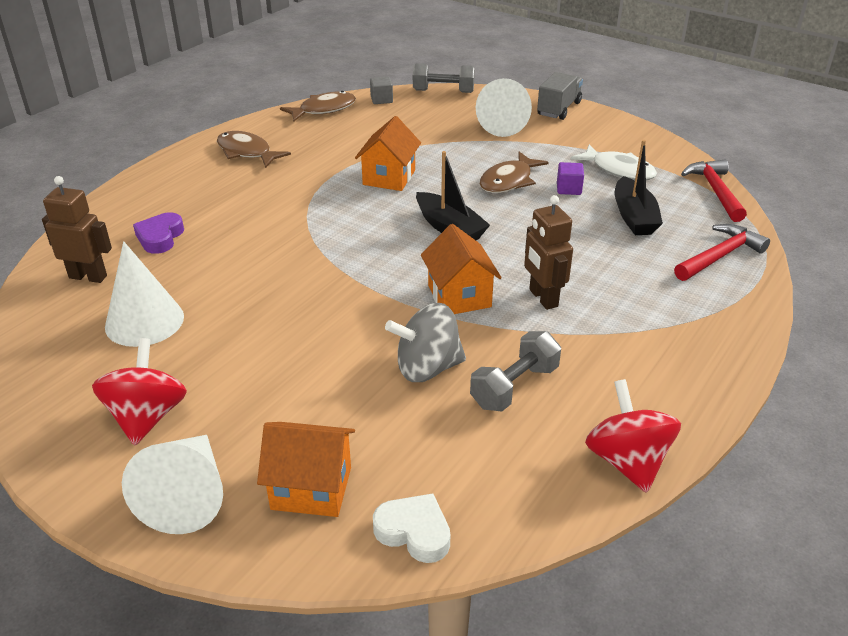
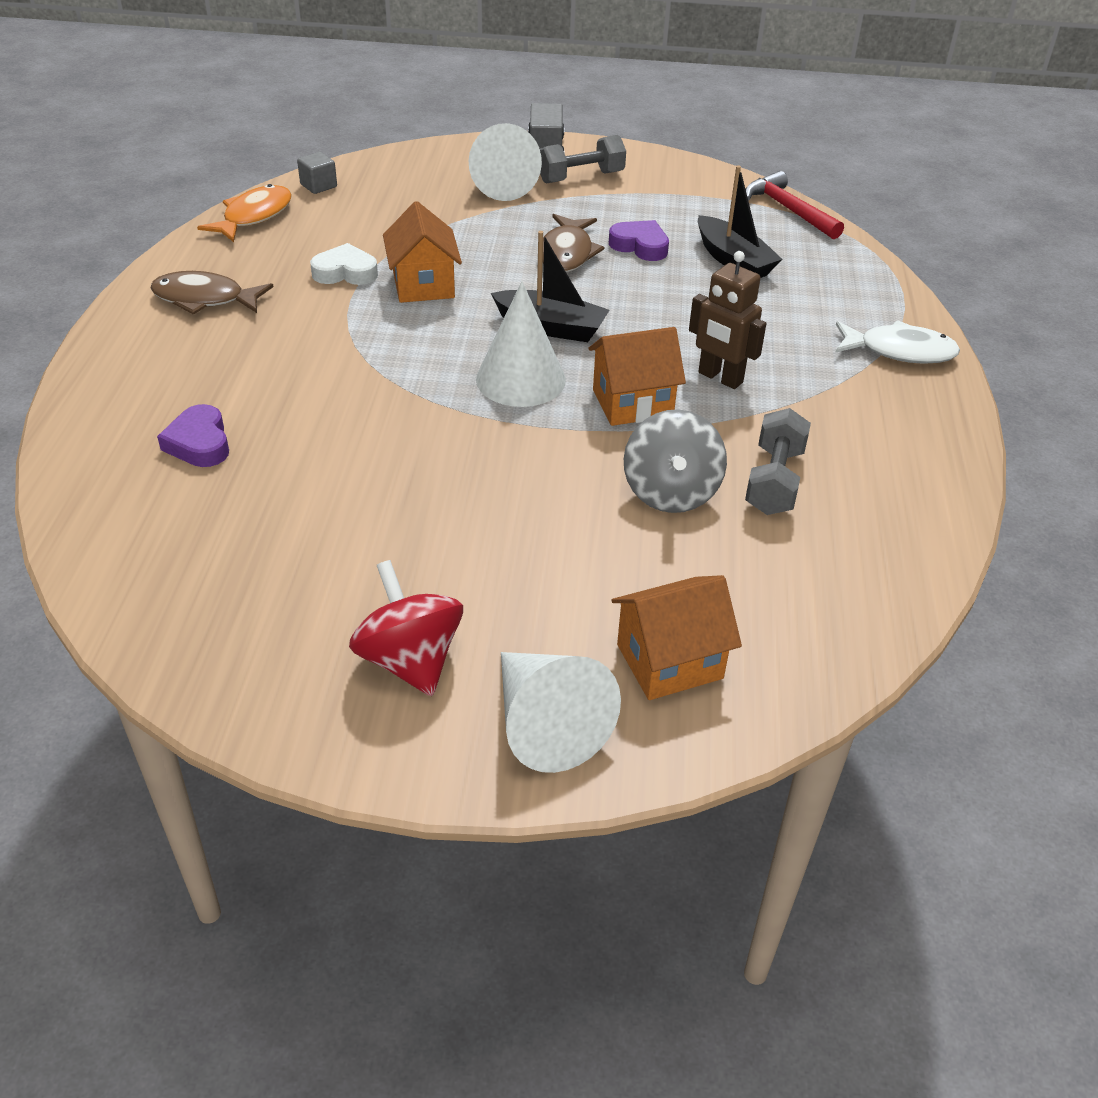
camera: 30 degrees left, 5 degrees up
brown robot [42,176,112,283] -> none
white cone [105,241,184,347] -> white cone moved to [476,281,566,407]
brown fish [280,91,356,121] -> orange fish [197,184,292,242]
white heart [373,494,450,563] -> white heart moved to [310,243,378,285]
grey spinning top [385,303,466,382] -> grey spinning top turned 45 degrees counterclockwise [624,409,727,513]
grey dumbbell [413,63,475,93] -> grey dumbbell moved to [540,135,626,184]
orange house [421,224,502,314] -> orange house turned 60 degrees counterclockwise [588,327,686,426]
purple cube [557,162,584,195] -> purple heart [609,220,669,261]
white fish [571,144,657,180] -> white fish moved to [835,320,960,364]
red spinning top [585,379,681,493] -> none
red hammer [674,224,770,281] -> none

